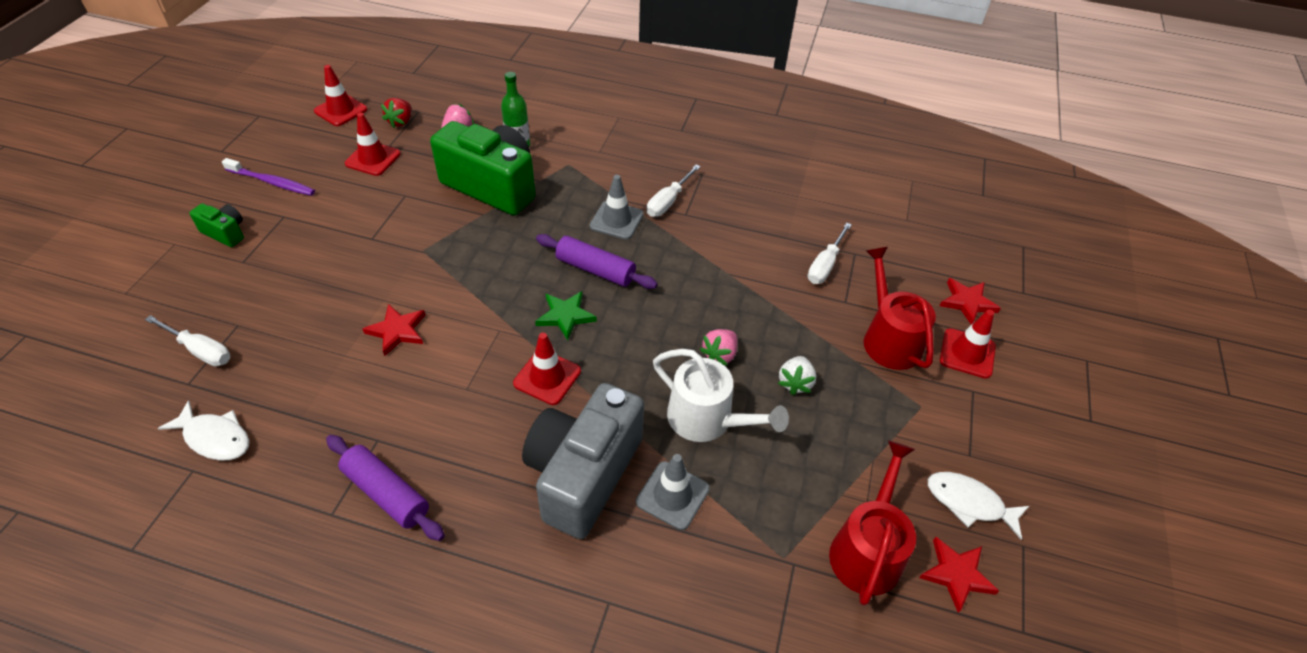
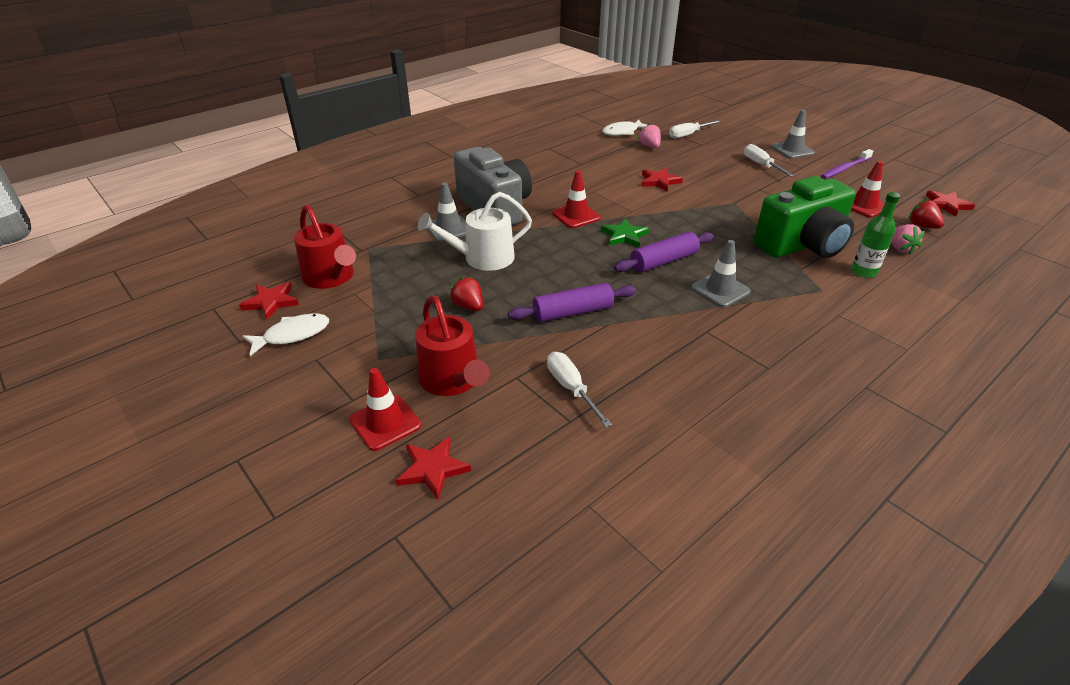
camera: 125 degrees right, 10 degrees down
green camera [190,203,244,247] -> grey traffic cone [771,110,815,159]
red traffic cone [314,65,367,126] -> red star [926,190,975,217]
purple rolling pin [326,435,445,541] -> purple rolling pin moved to [508,283,636,322]
white screwdriver [647,165,701,217] -> white screwdriver moved to [744,144,794,177]
pink strawberry [700,329,738,365] -> pink strawberry moved to [638,123,661,148]
white strawberry [778,356,816,395] -> red strawberry [449,276,483,311]
red watering can [864,247,936,370] -> red watering can turned 45 degrees clockwise [415,296,490,396]

